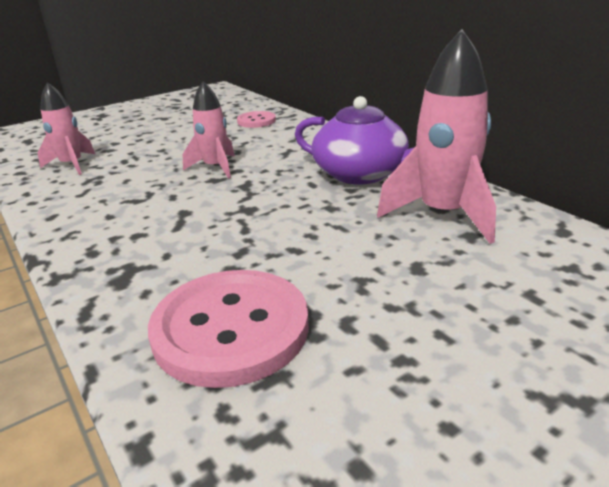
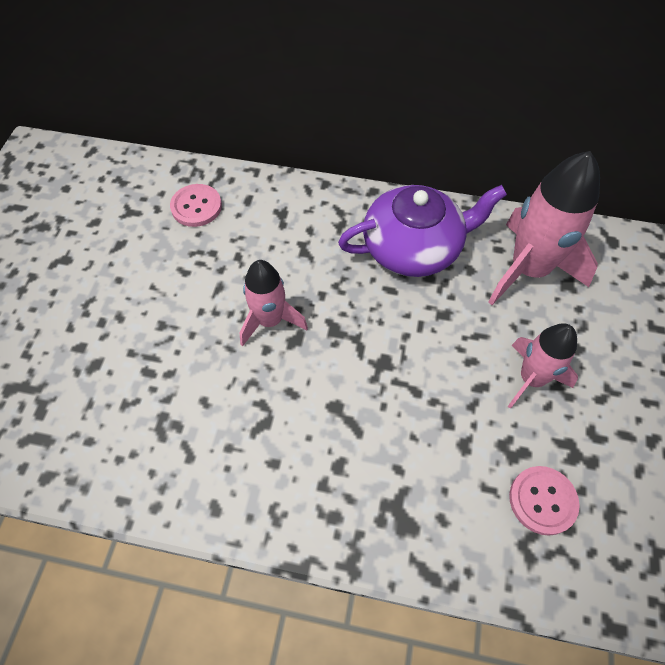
camera: 45 degrees left, 30 degrees up
pink rocket [37,82,95,175] -> pink rocket moved to [507,323,578,409]
pink button [148,270,309,388] -> pink button [509,466,580,536], size x0.51

